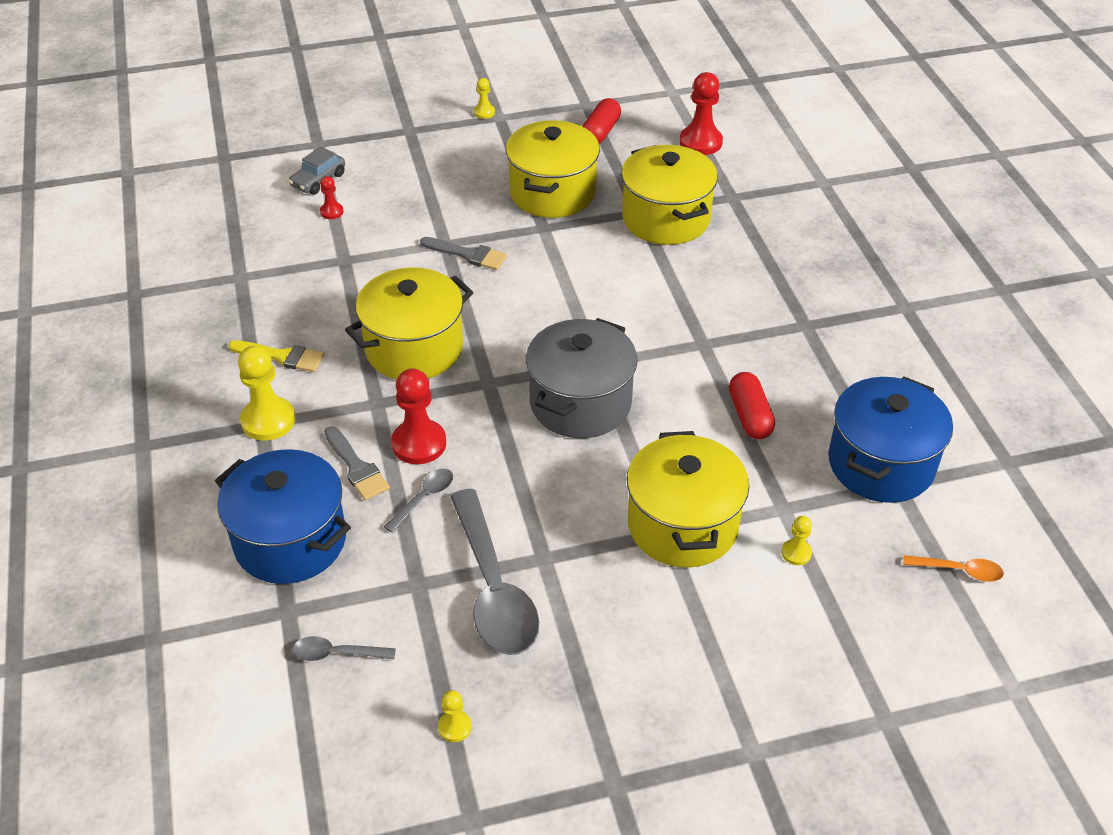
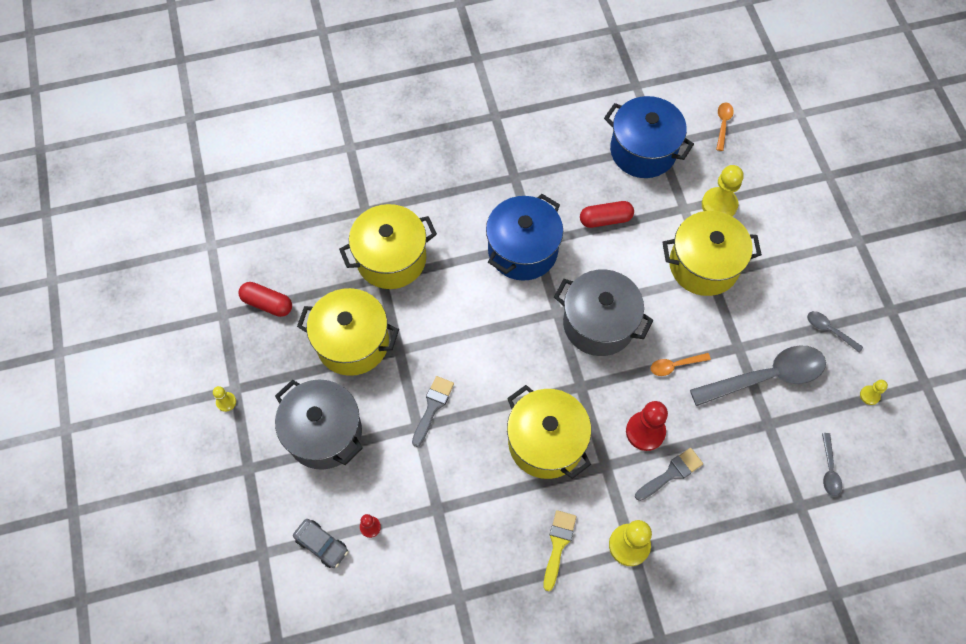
camera: 90 degrees left, 20 degrees up
blue pot [215,449,351,584] -> blue pot moved to [486,194,563,281]
grey spoon [384,469,453,533] -> grey spoon moved to [807,311,863,353]
red pawn [680,72,723,155] -> none
yellow pawn [781,516,812,565] -> yellow pawn [702,165,744,217], size x1.96
none -> grey pot [275,380,363,470]
none -> orange spoon [651,353,711,376]

